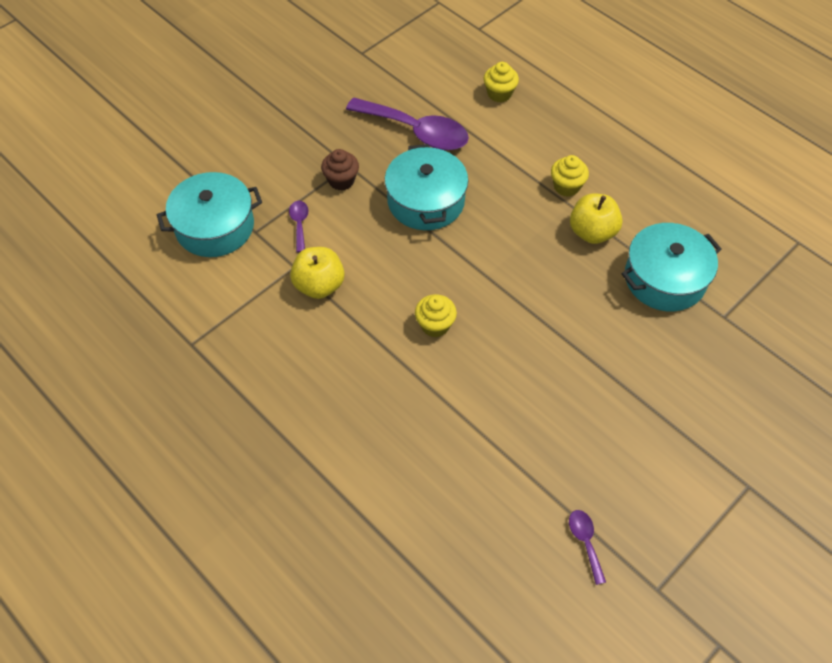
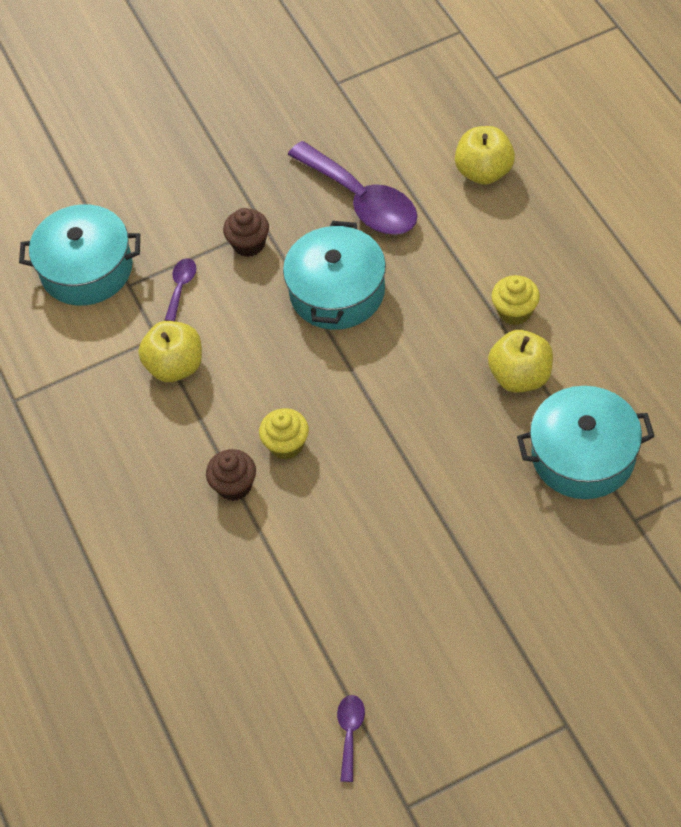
camera: 25 degrees right, 0 degrees up
yellow cupcake [484,62,519,103] -> yellow apple [455,126,515,185]
none -> brown cupcake [206,449,256,501]

